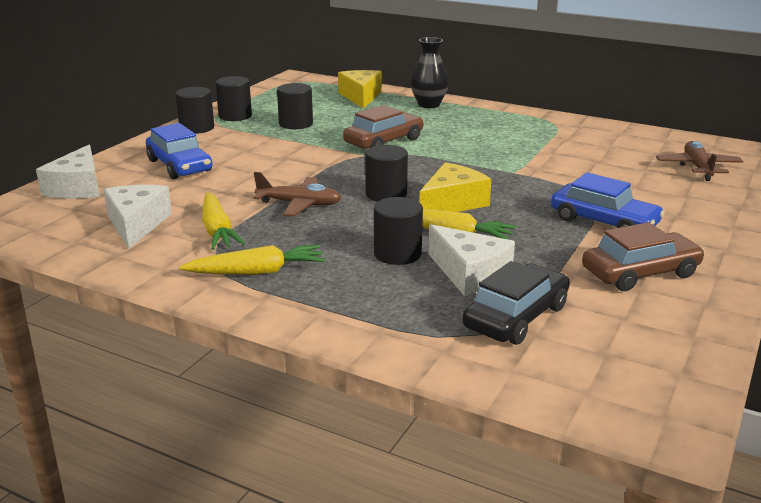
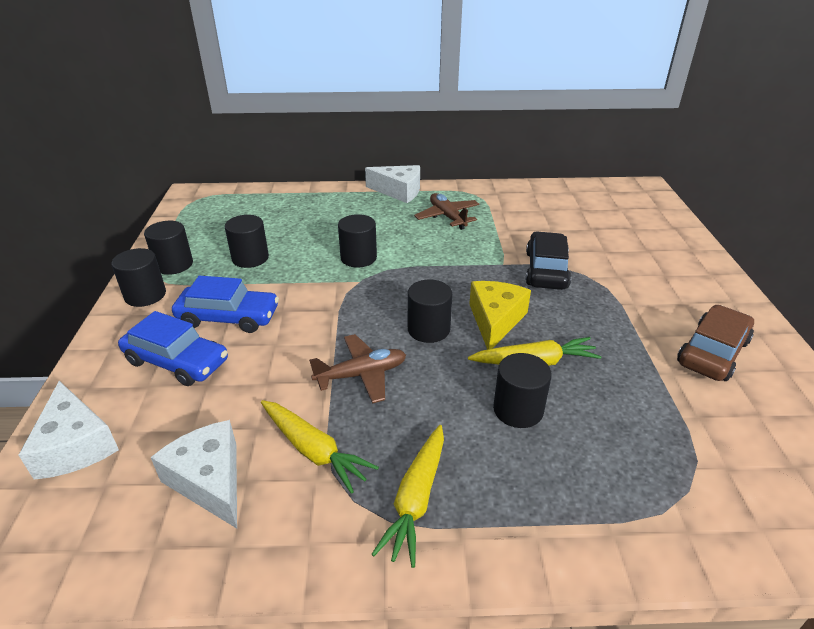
camera: 30 degrees left, 10 degrees up
yellow carrot [179,245,325,275] -> yellow carrot turned 150 degrees clockwise [371,425,444,568]
yellow cheese [338,70,382,109] -> none
brown car [343,105,424,149] -> black cylinder [338,214,377,268]
black vase [411,37,449,108] -> none
white cheese [428,224,515,296] -> white cheese moved to [365,165,420,203]
black car [462,261,570,345] -> black car moved to [526,232,571,290]
blue car [551,172,665,228] -> blue car moved to [172,276,279,333]
brown plane [656,141,743,181] -> brown plane moved to [414,193,480,230]

